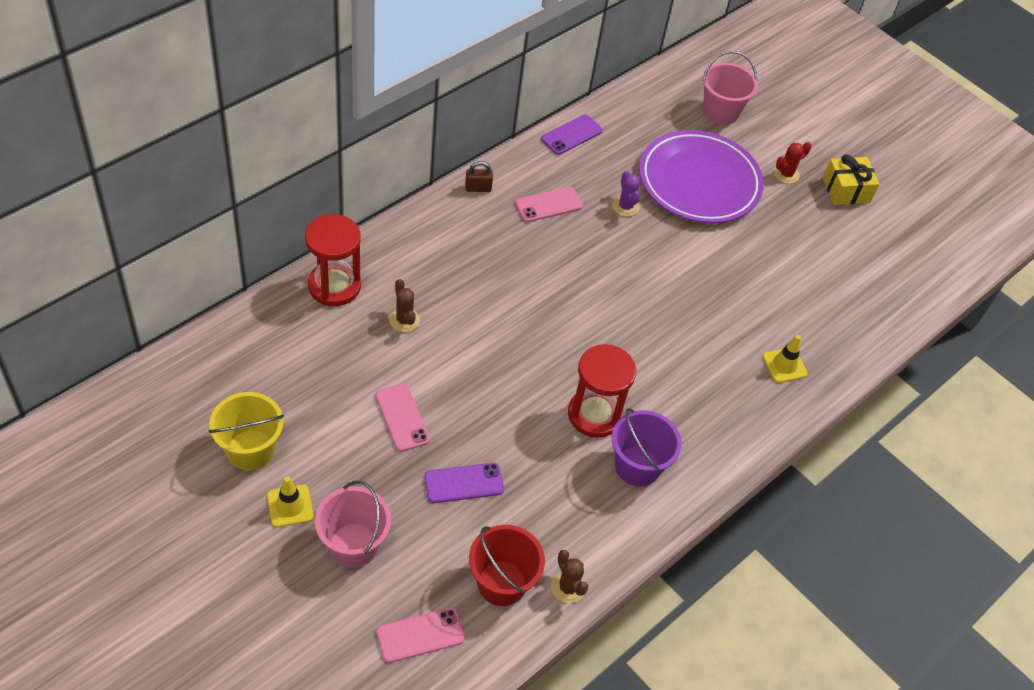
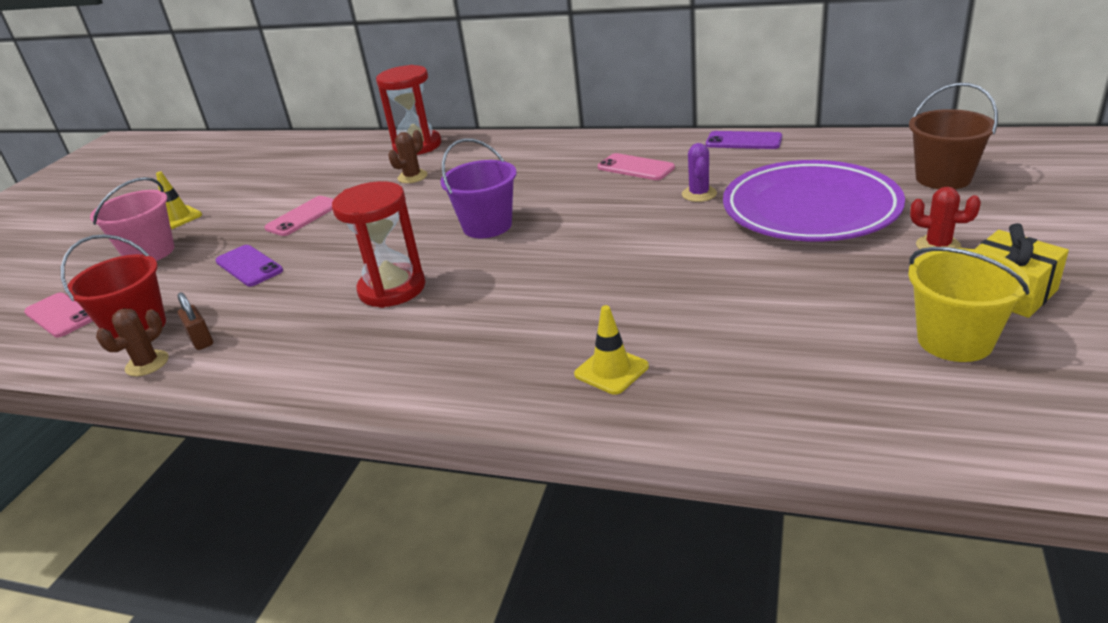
camera: 70 degrees right, 20 degrees down
yellow bucket [209,392,284,471] -> yellow bucket moved to [908,247,1030,362]
brown padlock [465,161,493,192] -> brown padlock moved to [178,292,213,350]
purple cactus [612,171,640,217] -> purple cactus turned 45 degrees counterclockwise [682,143,717,202]
purple bucket [612,408,682,487] -> purple bucket moved to [440,138,517,238]
pink bucket [703,51,758,125] -> brown bucket [909,83,998,189]

